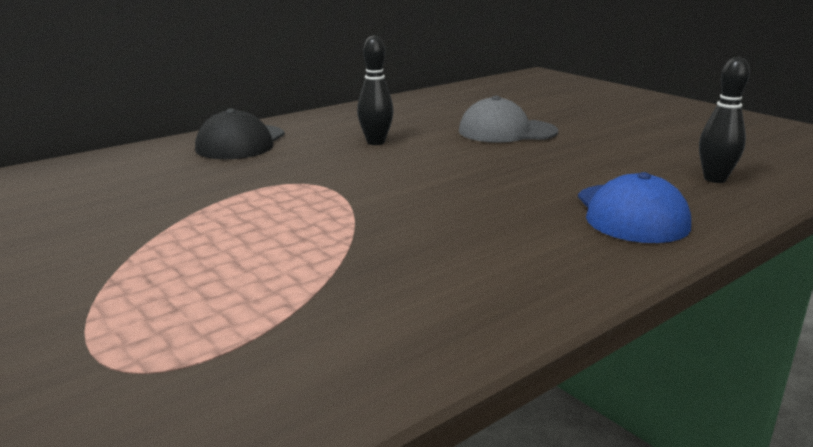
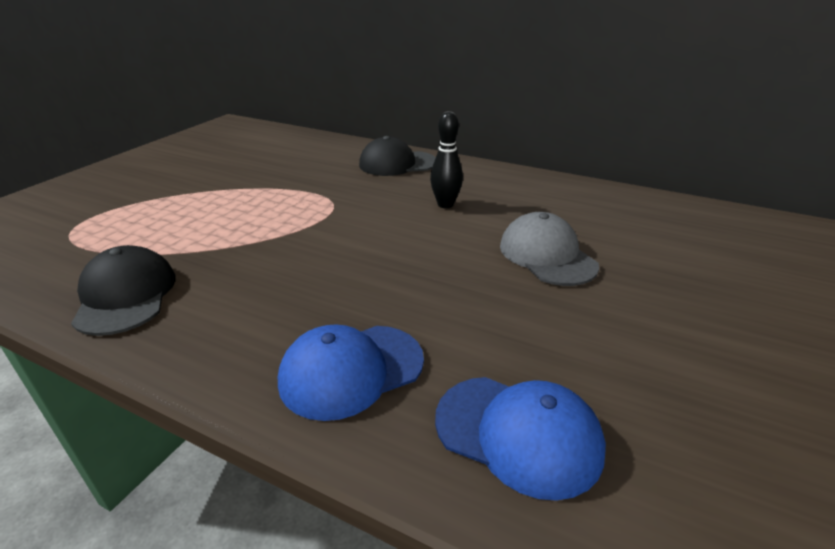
camera: 65 degrees right, 10 degrees up
black bowling pin [699,57,750,183] -> blue cap [435,377,606,501]
none -> black cap [71,245,176,336]

